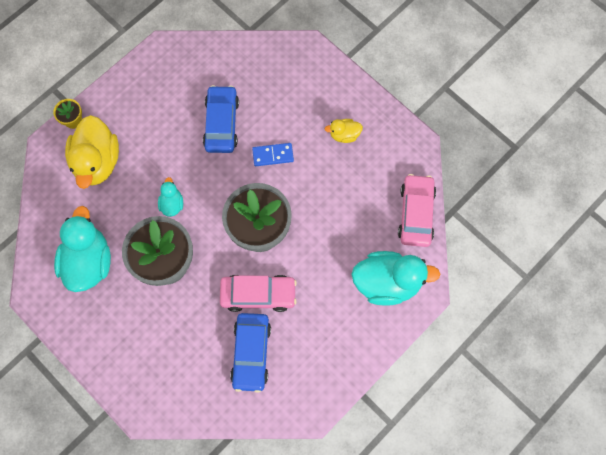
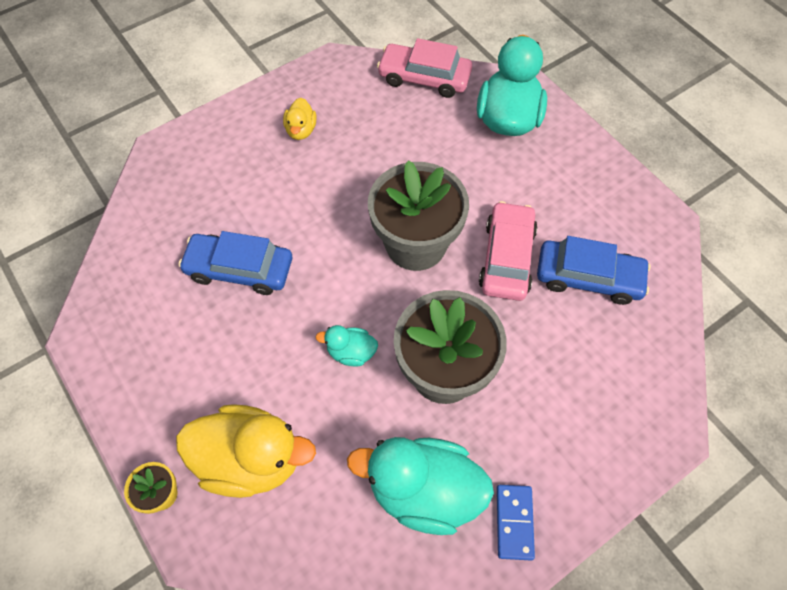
camera: 80 degrees left, 10 degrees down
blue domino [252,143,294,166] -> blue domino moved to [497,485,535,561]

